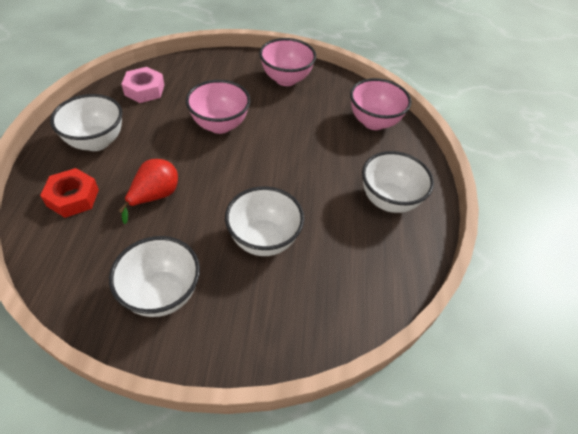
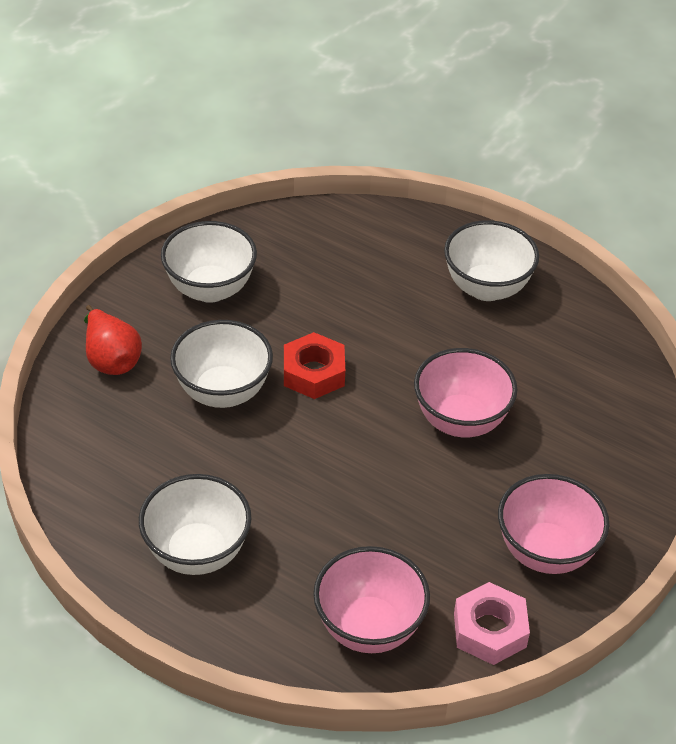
camera: 120 degrees right, 5 degrees down
red nut [40,168,99,218] -> red nut moved to [284,332,345,399]
red pear [119,159,178,224] -> red pear moved to [84,305,142,375]
pink nut [122,67,164,103] -> pink nut moved to [454,582,530,665]

